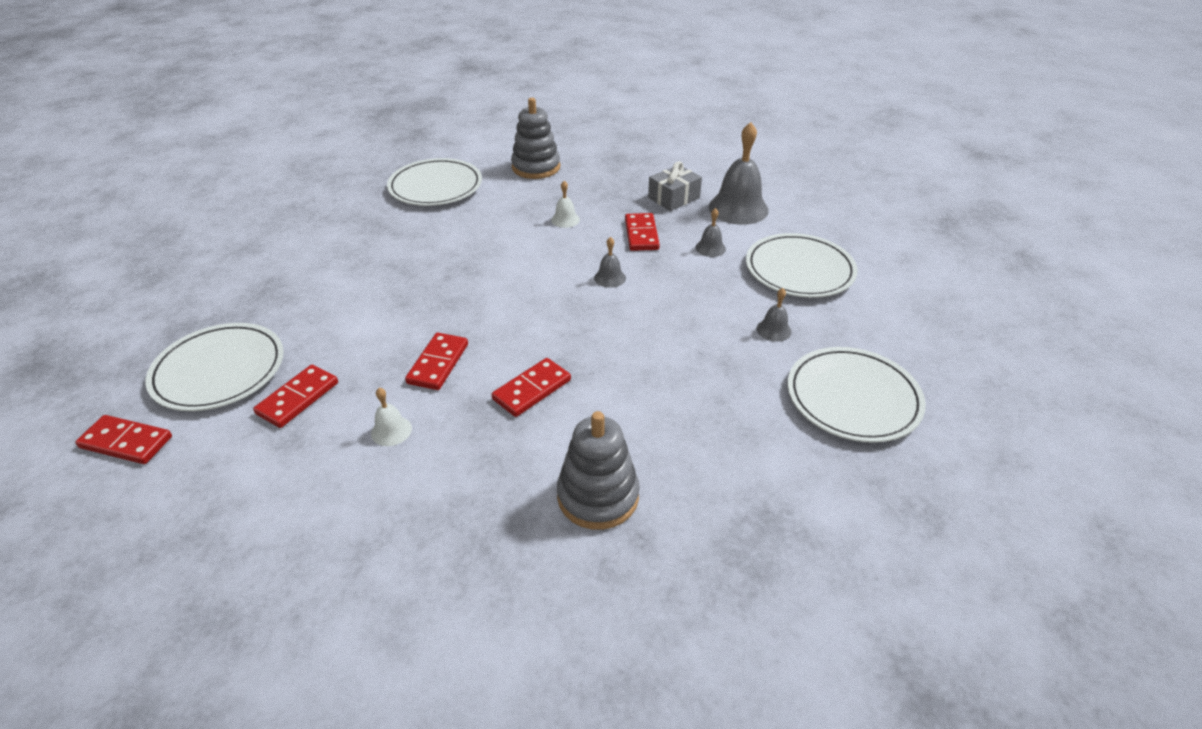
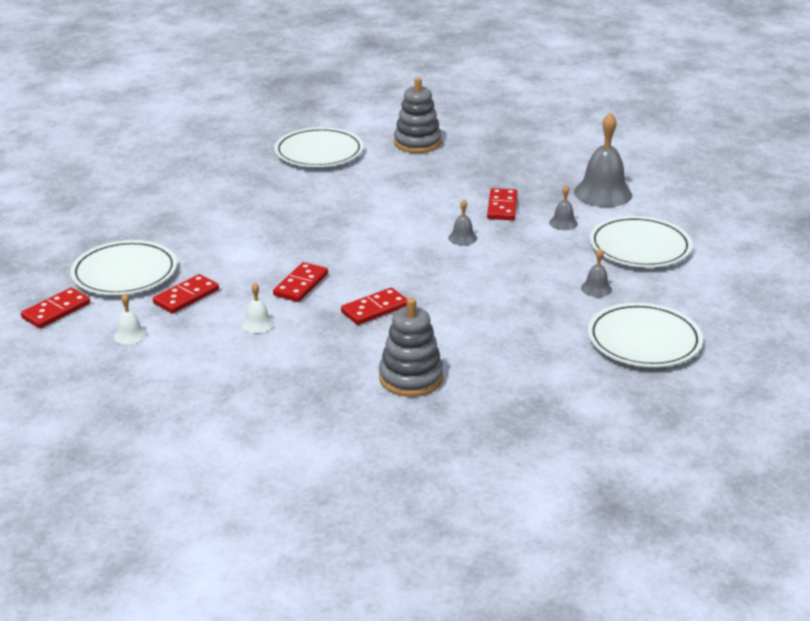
camera: 10 degrees right, 10 degrees down
red domino [75,415,172,464] -> red domino turned 75 degrees counterclockwise [21,288,90,328]
white bell [551,181,580,228] -> white bell moved to [114,293,147,345]
grey gift [648,161,702,211] -> none

